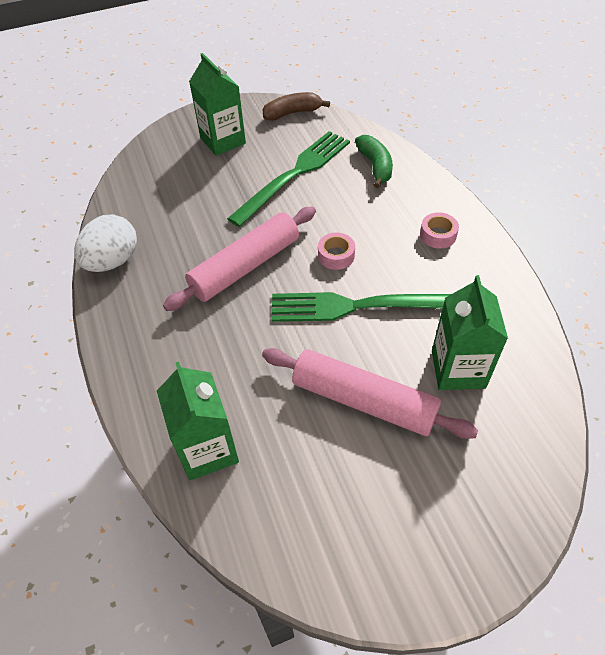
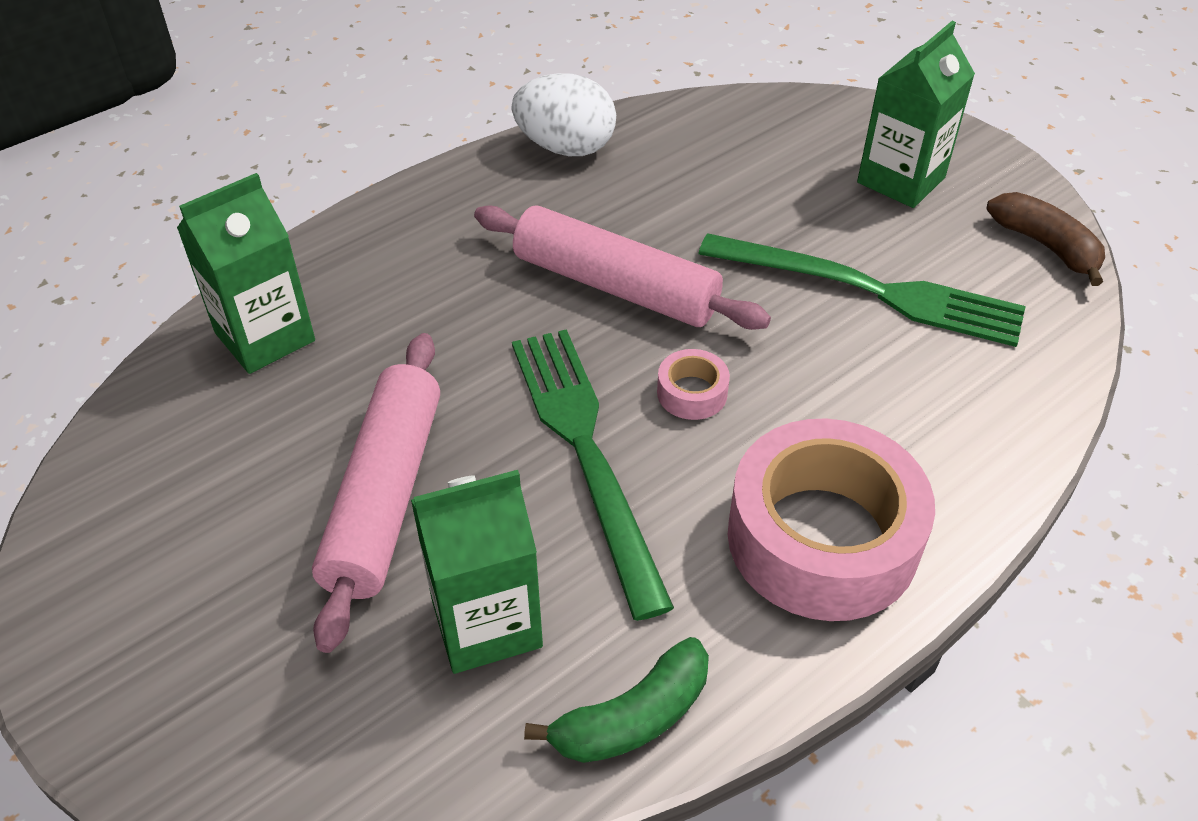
camera: 70 degrees right, 5 degrees down
green banana [355,135,393,188] -> green banana moved to [524,637,709,763]
pink tape [420,212,459,249] -> pink tape [728,419,935,621], size x2.42

